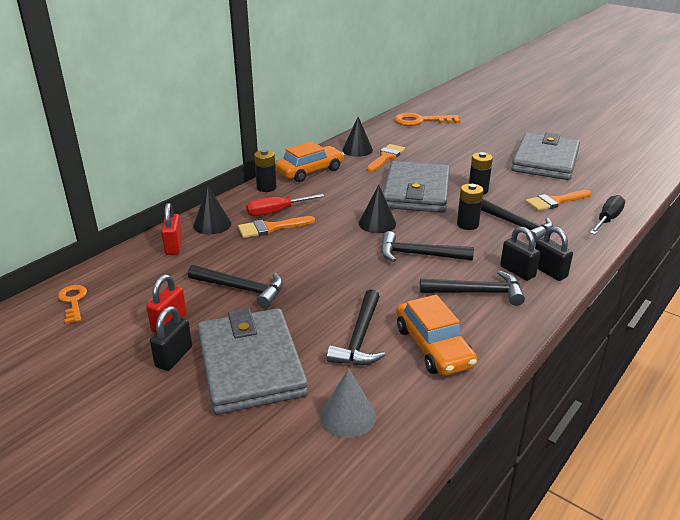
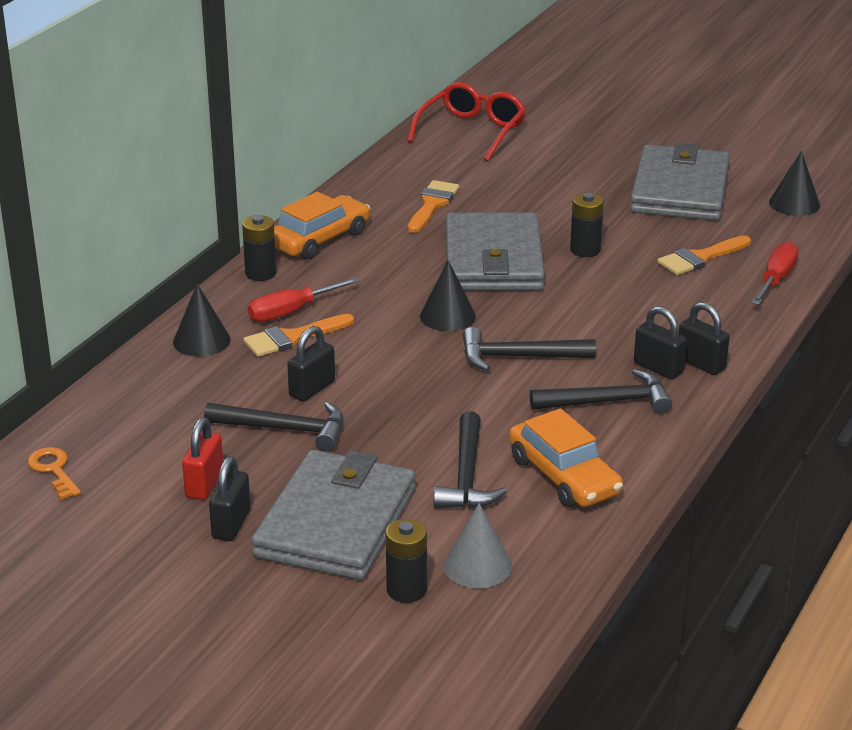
camera: 10 degrees left, 0 degrees up
red padlock [161,203,183,255] -> none
grey wallet [197,308,308,415] -> grey wallet turned 45 degrees clockwise [252,450,415,580]
black cone [342,117,373,157] -> black cone moved to [769,151,820,216]
orange key [394,113,460,126] -> red glasses [407,82,526,161]
black battery [457,184,483,230] -> black battery moved to [386,519,427,603]
black hammer [481,198,553,243] -> none
black screwdriver [590,195,625,235] -> red screwdriver [751,242,799,305]
none -> black padlock [287,326,335,402]

